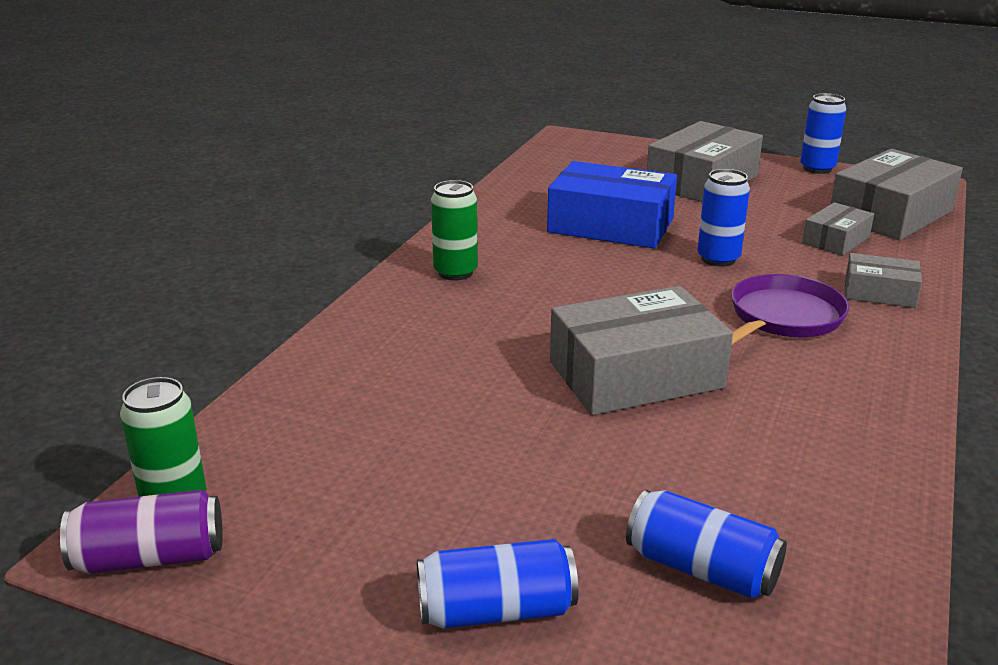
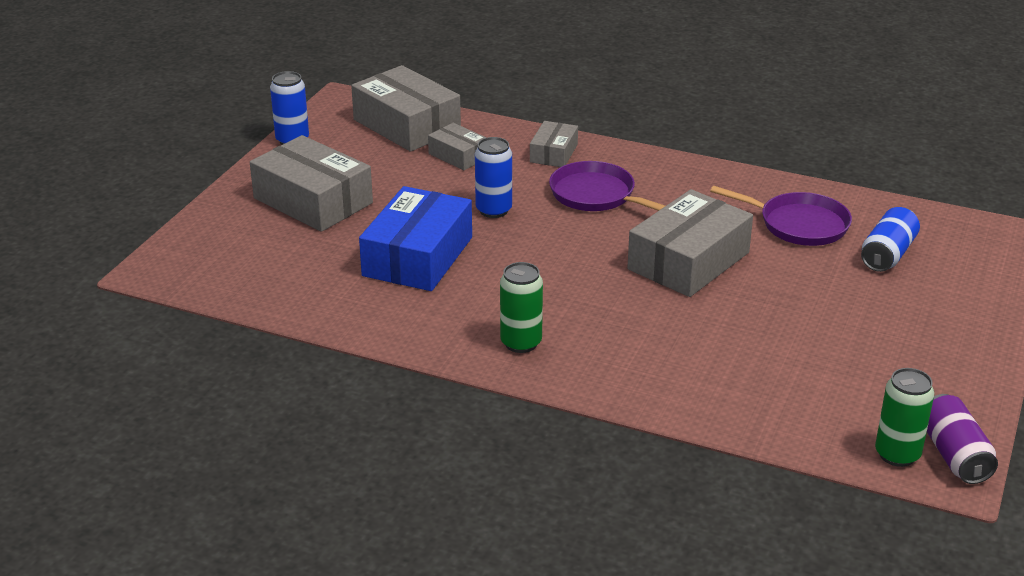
camera: 90 degrees left, 5 degrees up
blue can [417,539,578,629] -> none
grey box [550,286,733,415] -> grey box turned 60 degrees clockwise [627,189,753,297]
none -> purple pan [710,185,852,246]

